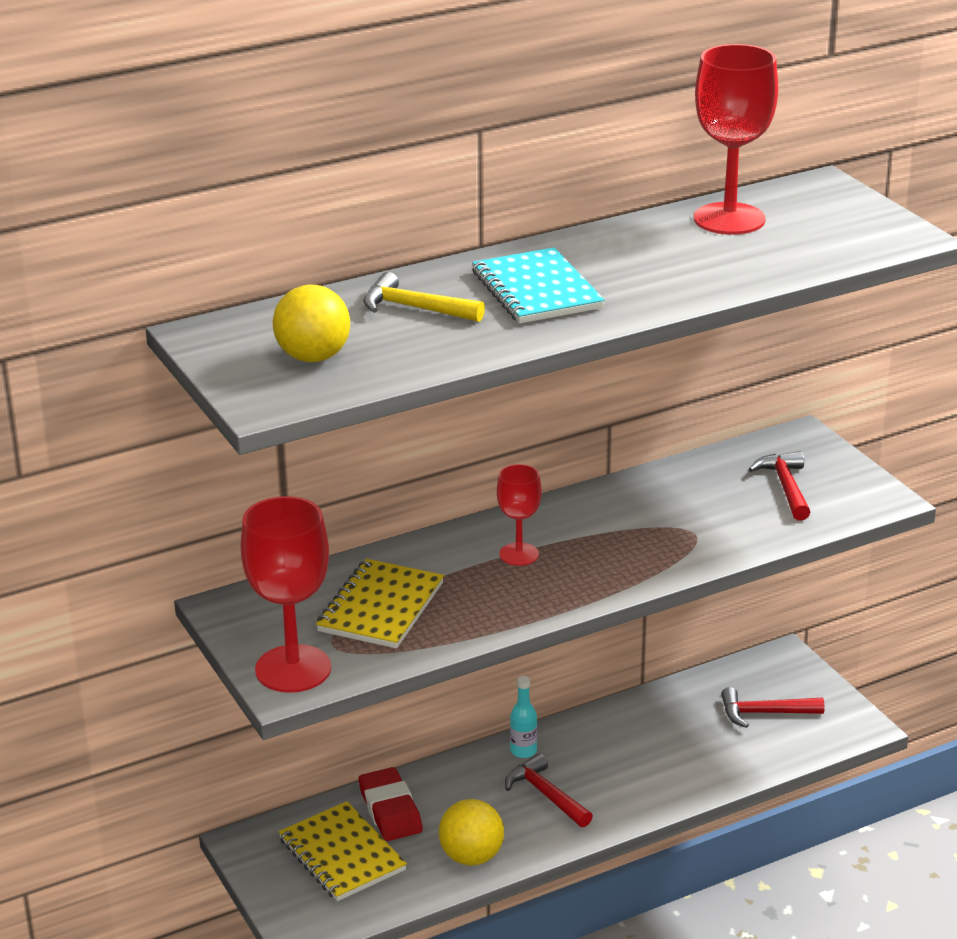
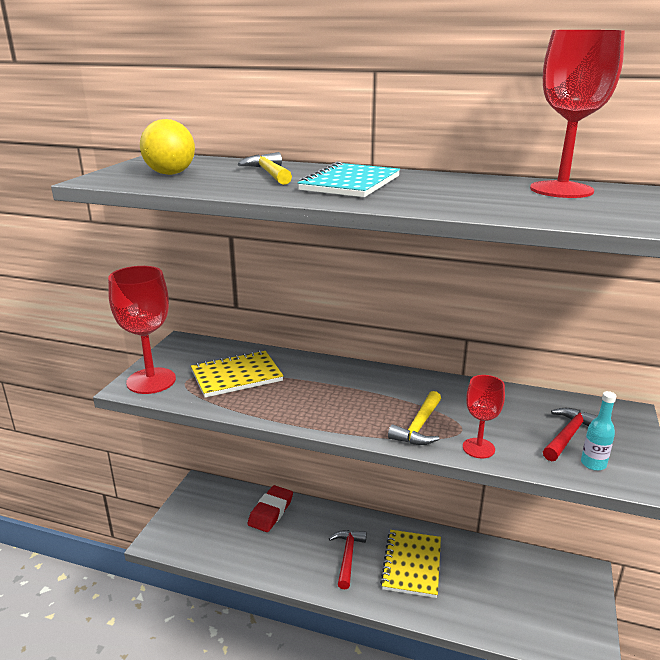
camera: 45 degrees right, 5 degrees down
yellow notebook [279,801,407,901] -> yellow notebook moved to [380,530,441,598]
yellow ball [439,799,504,866] -> none
red goblet [497,464,542,566] -> red goblet moved to [463,375,505,458]
turquoise bottle [510,676,537,758] -> turquoise bottle moved to [581,391,616,471]
red hammer [721,687,825,728] -> none
none -> yellow hammer [388,391,441,445]

